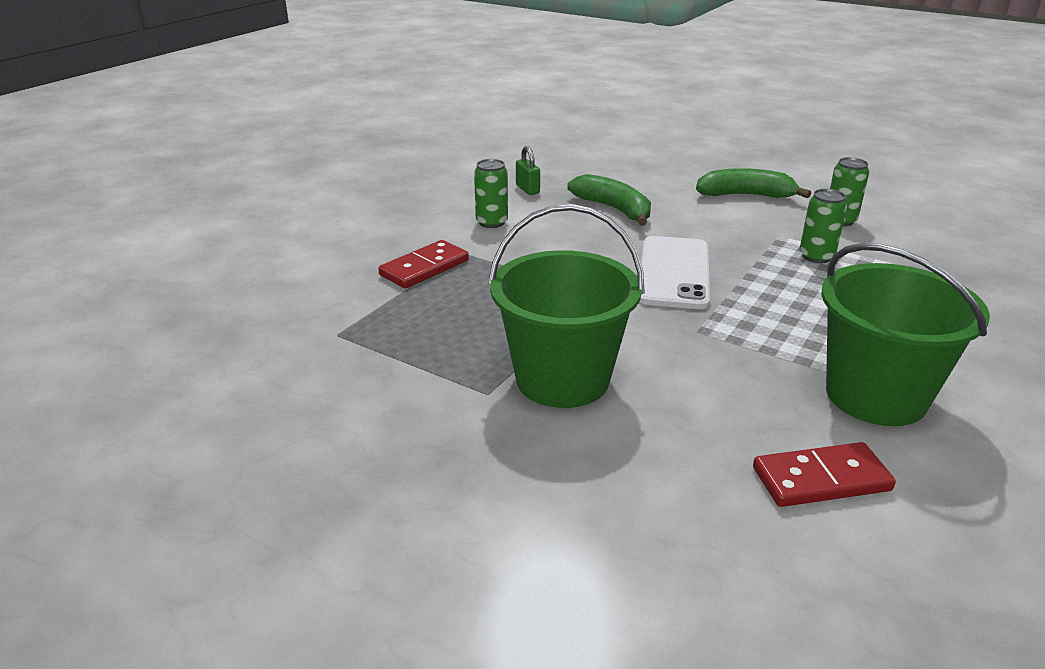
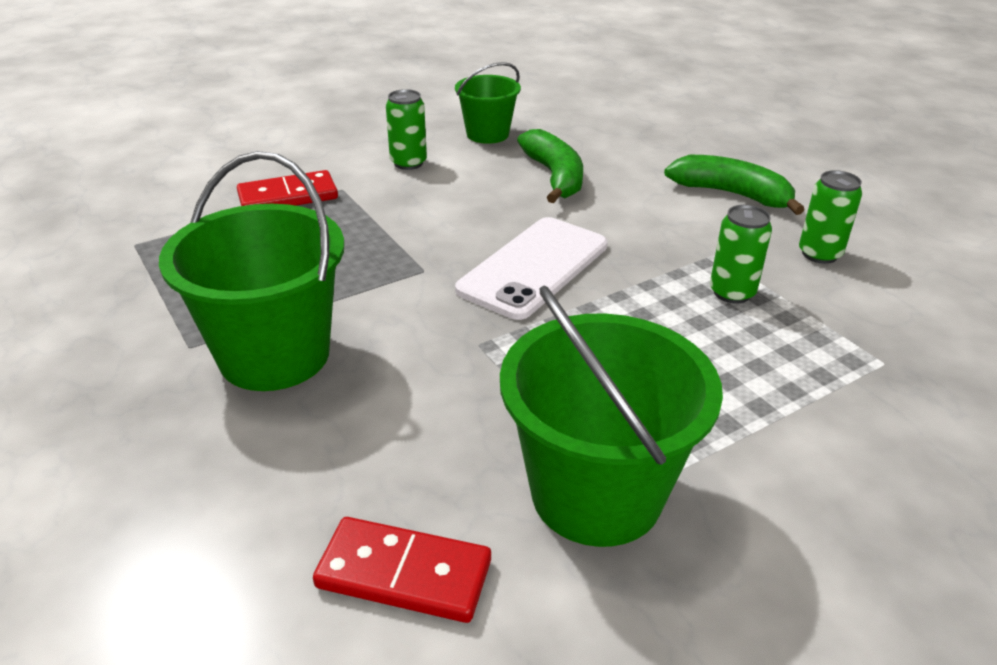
camera: 25 degrees right, 5 degrees up
green padlock [516,146,540,195] -> green bucket [455,62,521,144]

